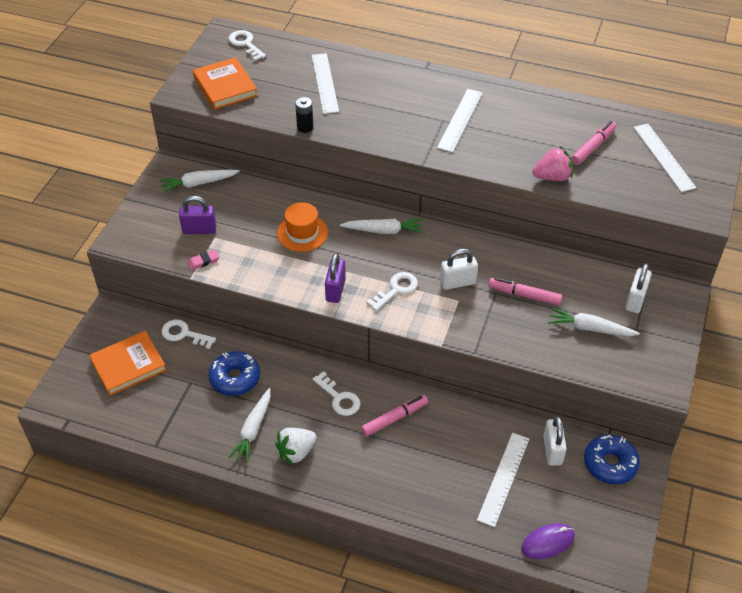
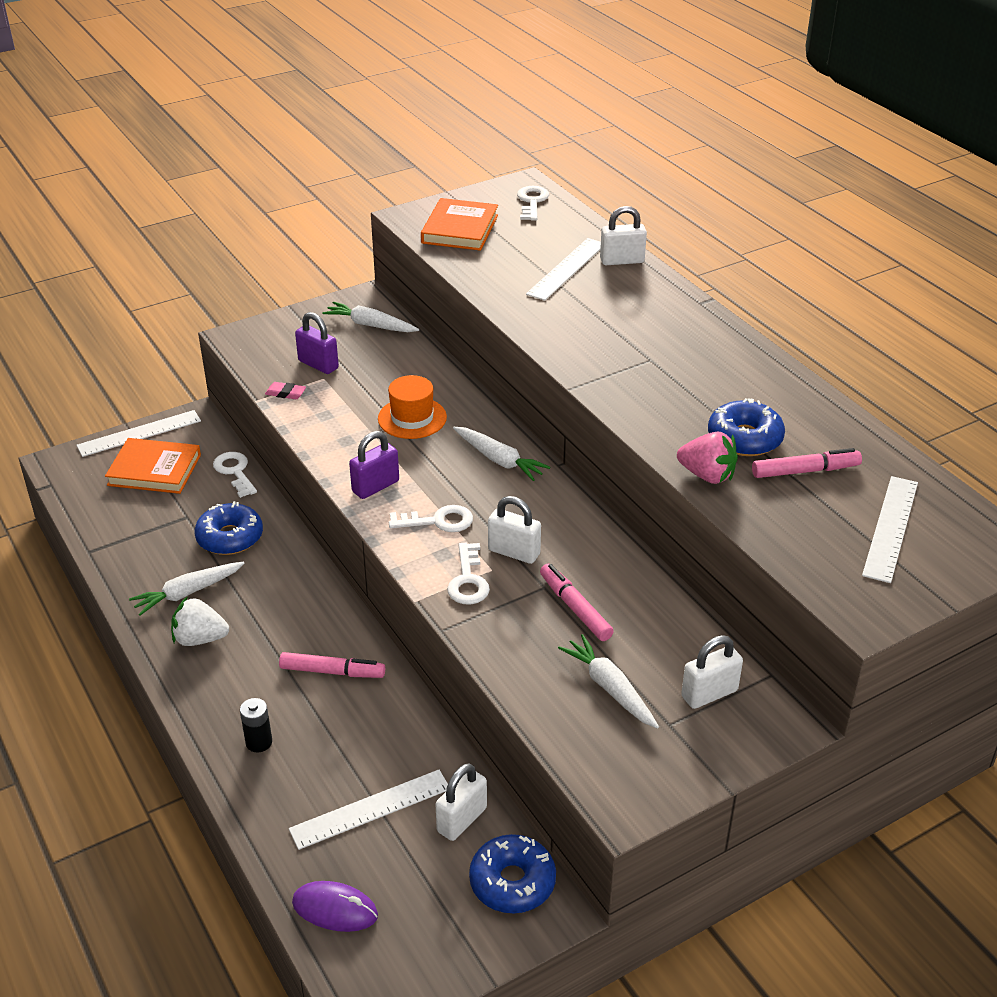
camera: 40 degrees right, 10 degrees down
black battery [295,97,313,133] -> black battery moved to [240,698,272,753]
white key [313,371,361,416] -> white key moved to [447,543,490,605]
white ruler [437,89,483,152] -> white ruler moved to [77,410,201,457]
none -> white padlock [600,206,647,265]
none -> blue donut [708,398,785,456]

